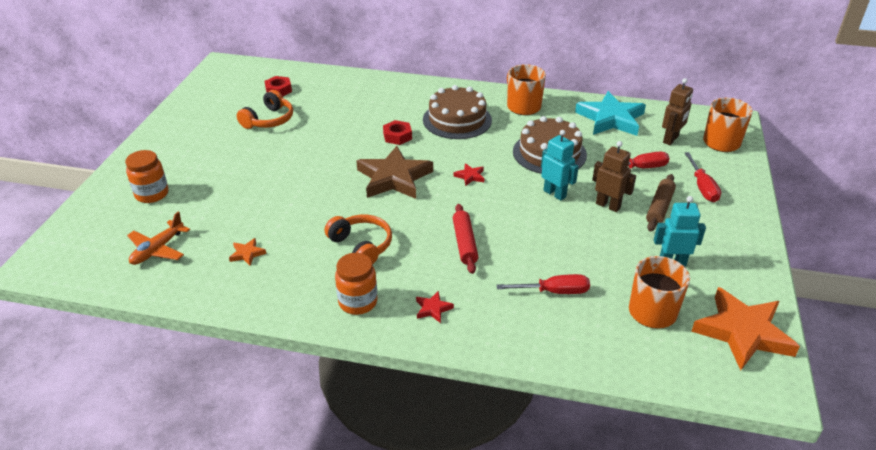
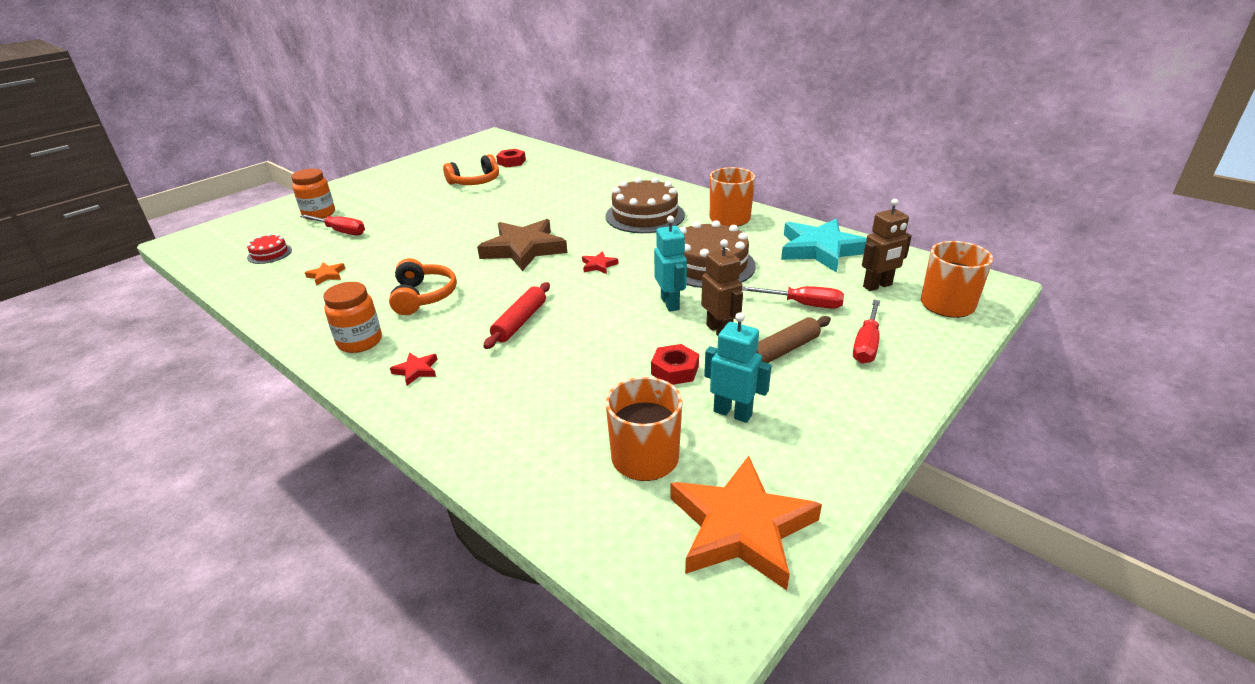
camera: 30 degrees right, 5 degrees down
orange plane [127,211,190,265] -> red cake [247,233,292,264]
red nut [383,120,412,145] -> red nut moved to [651,344,699,385]
red screwdriver [497,274,590,294] -> red screwdriver moved to [300,214,365,235]

